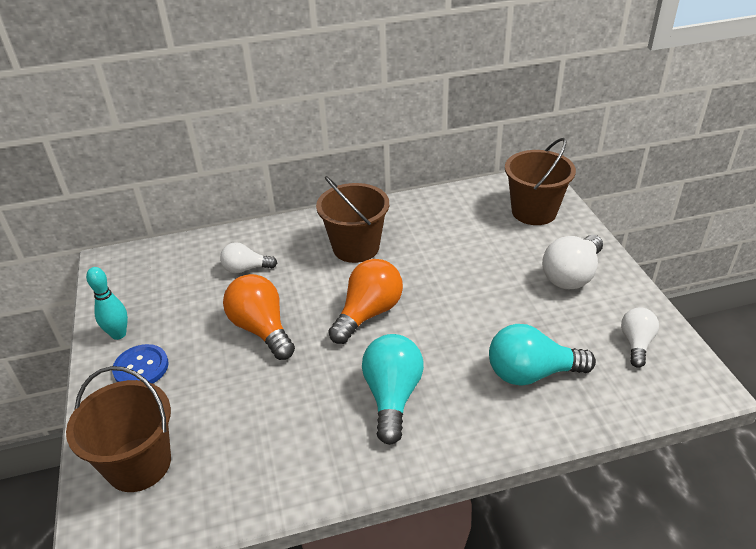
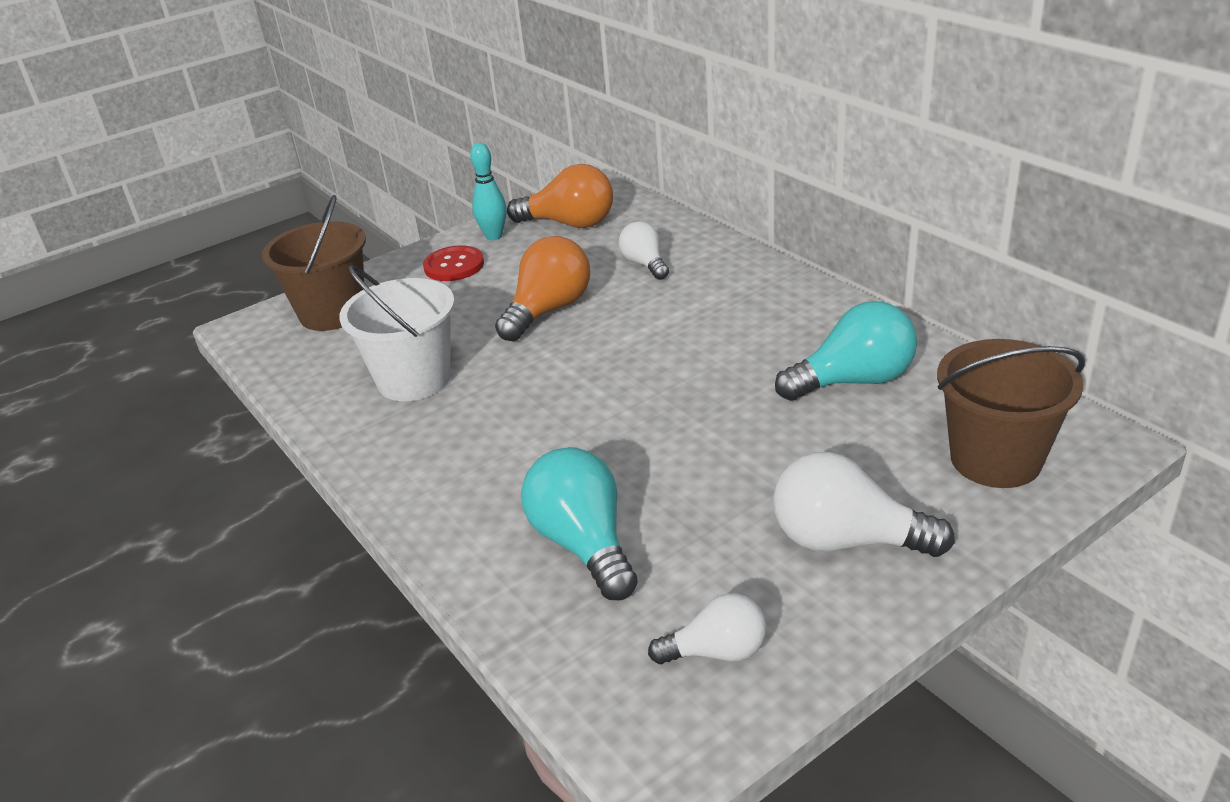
camera: 70 degrees right, 5 degrees down
blue button [112,344,169,384] -> red button [423,245,484,281]
brown bucket [316,176,389,263] -> none
orange light bulb [328,259,403,344] -> orange light bulb moved to [507,164,613,228]
turquoise light bulb [362,334,424,445] -> turquoise light bulb moved to [775,301,917,401]
none -> white bucket [339,265,455,401]

